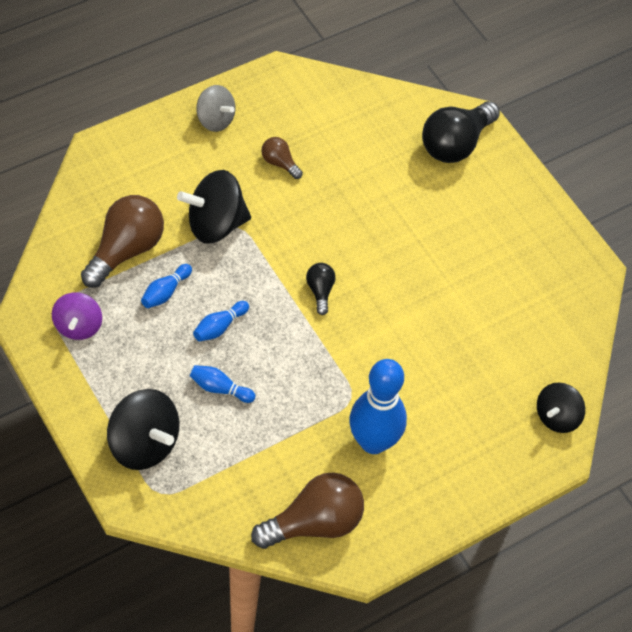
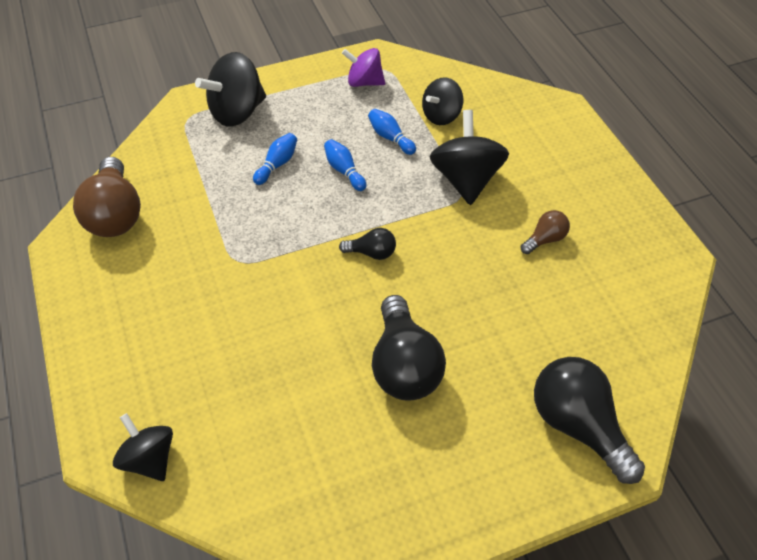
camera: 105 degrees right, 5 degrees down
brown light bulb [81,195,164,288] -> black spinning top [422,77,463,125]
grey spinning top [197,85,235,132] -> none
blue bowling pin [349,359,407,454] -> none
none -> black light bulb [372,295,446,401]

